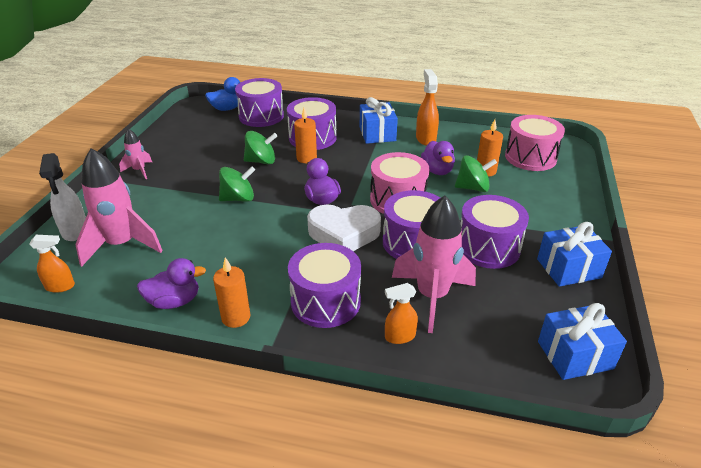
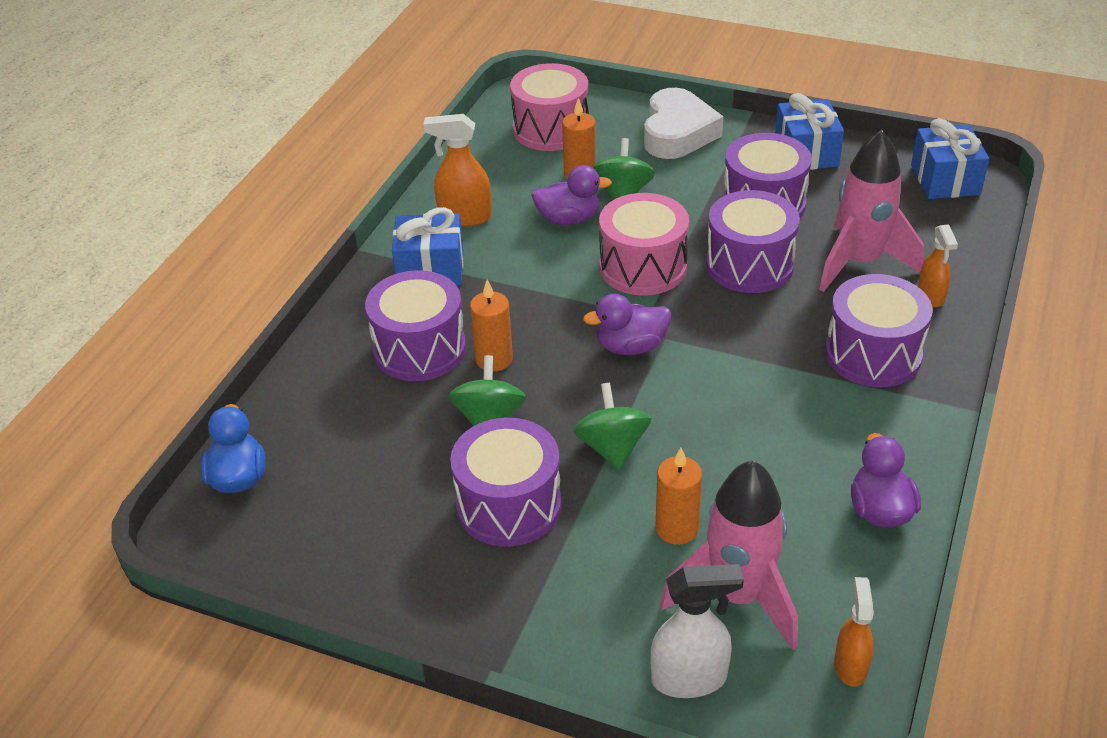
camera: 80 degrees left, 5 degrees up
pink rocket [119,129,152,179] -> none
orange candle [213,257,250,328] -> orange candle moved to [655,448,702,545]
purple drum [235,78,284,127] -> purple drum moved to [450,418,561,547]
white heart [307,205,381,251] -> white heart moved to [644,88,724,159]

